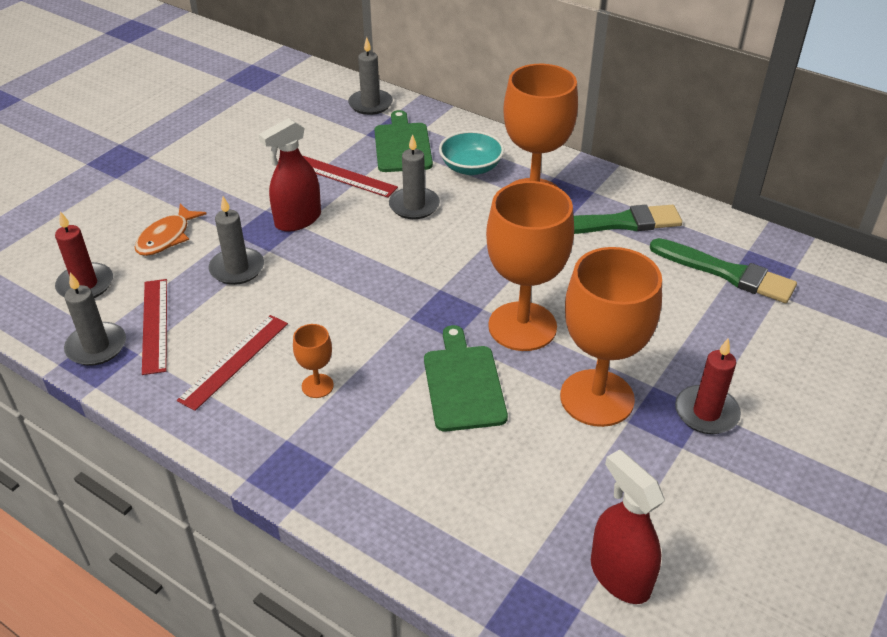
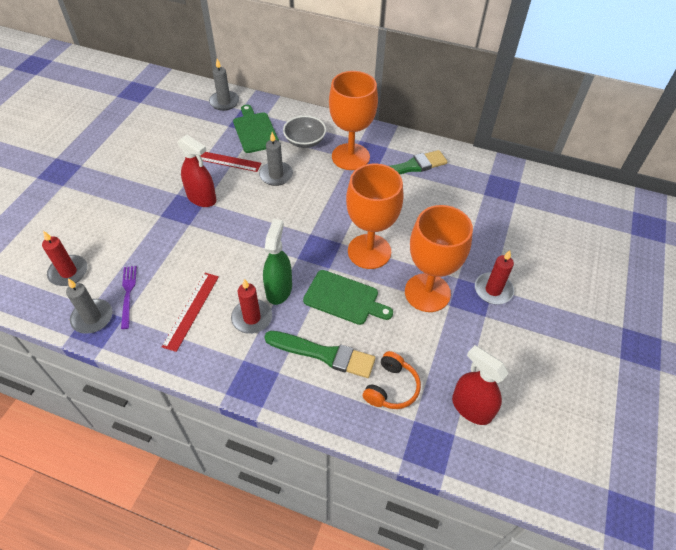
camera: 15 degrees left, 10 degrees up
orange fish [135,204,206,256] -> none
red ruler [142,279,167,375] -> purple fork [121,266,137,329]
grey candle [209,196,264,285] -> none
red spray bottle [259,118,321,232] -> red spray bottle turned 90 degrees counterclockwise [177,135,216,207]
orange goblet [293,324,334,398] -> red candle [231,279,272,334]
green cutting board [424,325,508,432] -> green cutting board turned 135 degrees clockwise [303,270,393,325]
turquoise bowl [439,131,504,175] -> grey bowl [283,116,326,148]
green brush [650,238,797,303] -> green brush moved to [264,331,375,378]
none -> green spray bottle [263,219,292,305]
none -> orange headphones [363,351,421,409]

